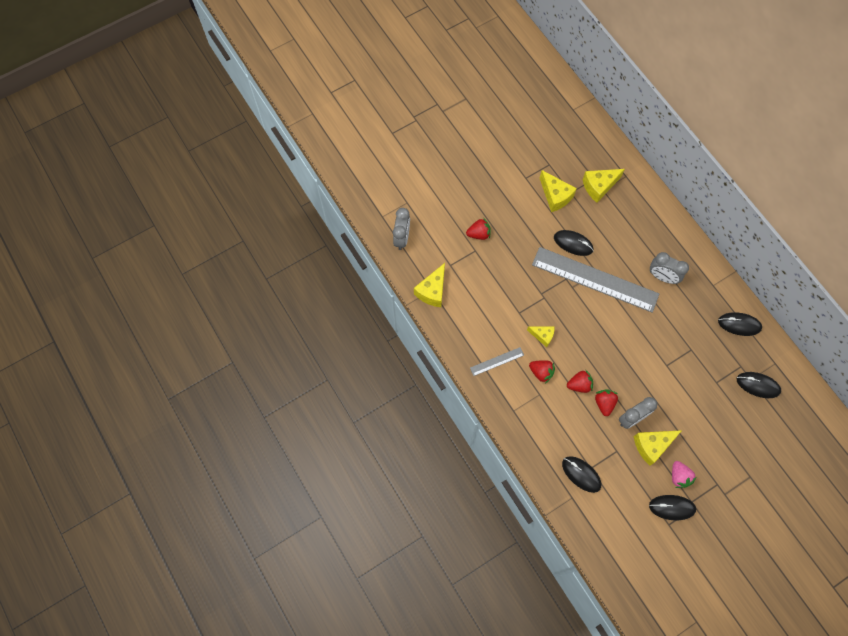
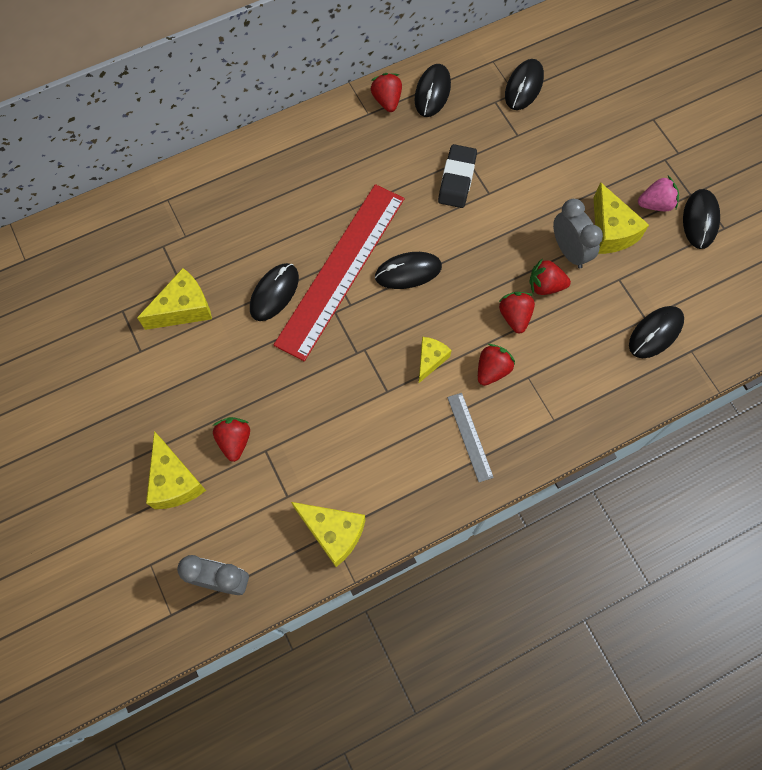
camera: 85 degrees left, 0 degrees up
grey ruler [532,247,659,313] -> red ruler [274,184,404,361]
yellow cheese [583,169,625,203] -> yellow cheese moved to [146,431,206,509]
grey clock [650,252,689,284] -> none
none -> red strawberry [370,73,402,112]
none -> black mouse [375,252,442,289]
none -> black eraser [438,144,477,208]

